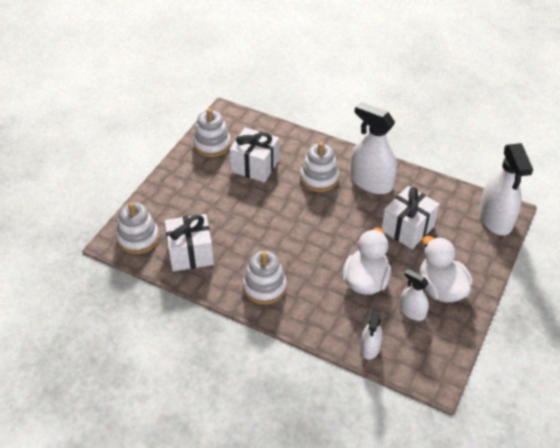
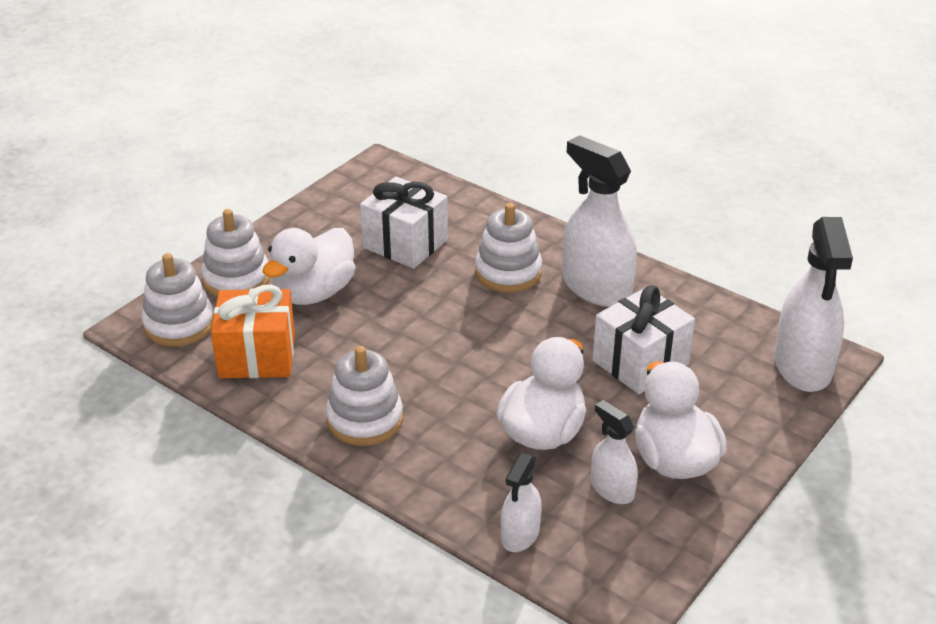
camera: 10 degrees right, 10 degrees down
white gift [165,214,214,271] -> orange gift [211,285,295,378]
white stacking toy [193,108,231,157] -> white stacking toy moved to [201,209,270,297]
none -> white duck [263,228,356,305]

